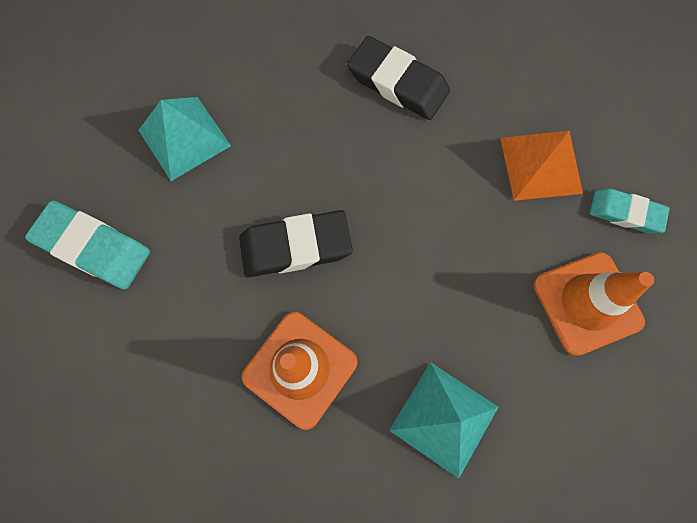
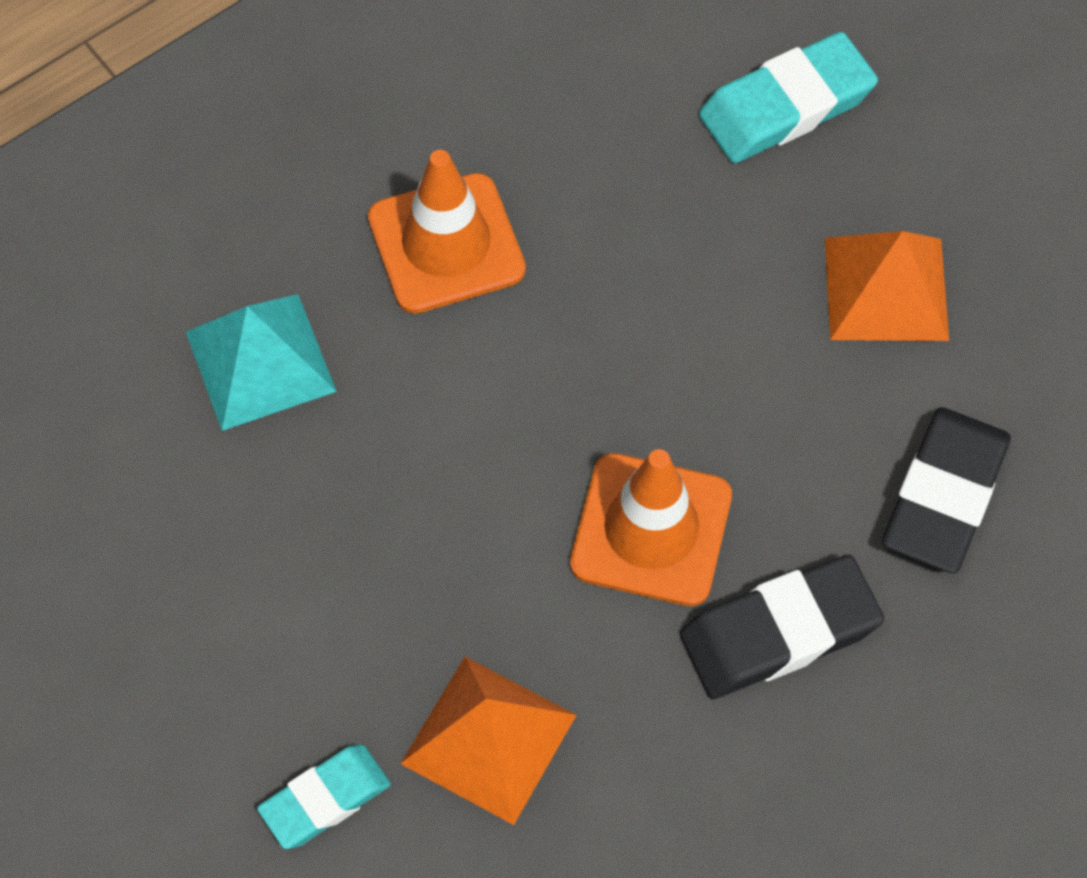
camera: 125 degrees right, 10 degrees down
turquoise pyramid [139,97,231,181] -> orange pyramid [825,231,949,341]
black eraser [239,210,353,278] -> black eraser moved to [882,407,1011,574]
orange traffic cone [534,252,654,356] -> orange traffic cone moved to [570,449,732,606]

